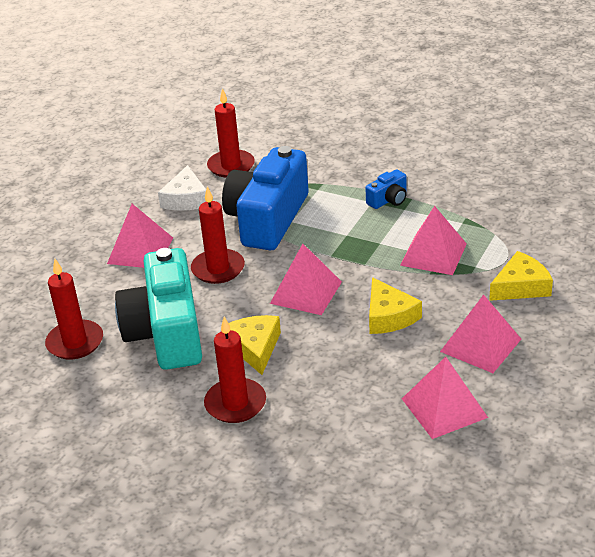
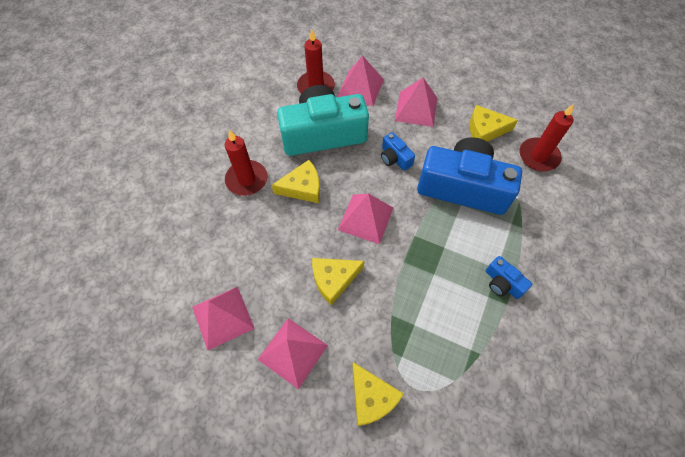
camera: 85 degrees right, 25 degrees up
white cheese [158,165,207,211] -> yellow cheese [470,105,518,142]
red candle [191,186,245,284] -> blue camera [381,132,415,171]
pink pyramid [400,206,467,275] -> pink pyramid moved to [337,55,384,106]

